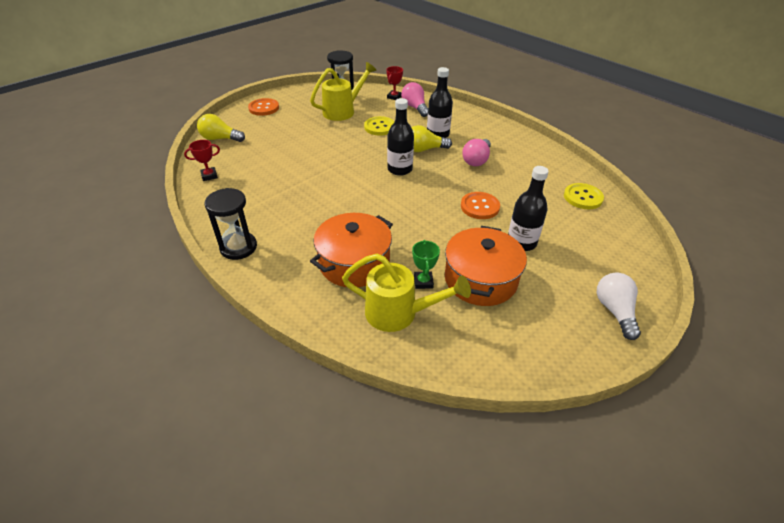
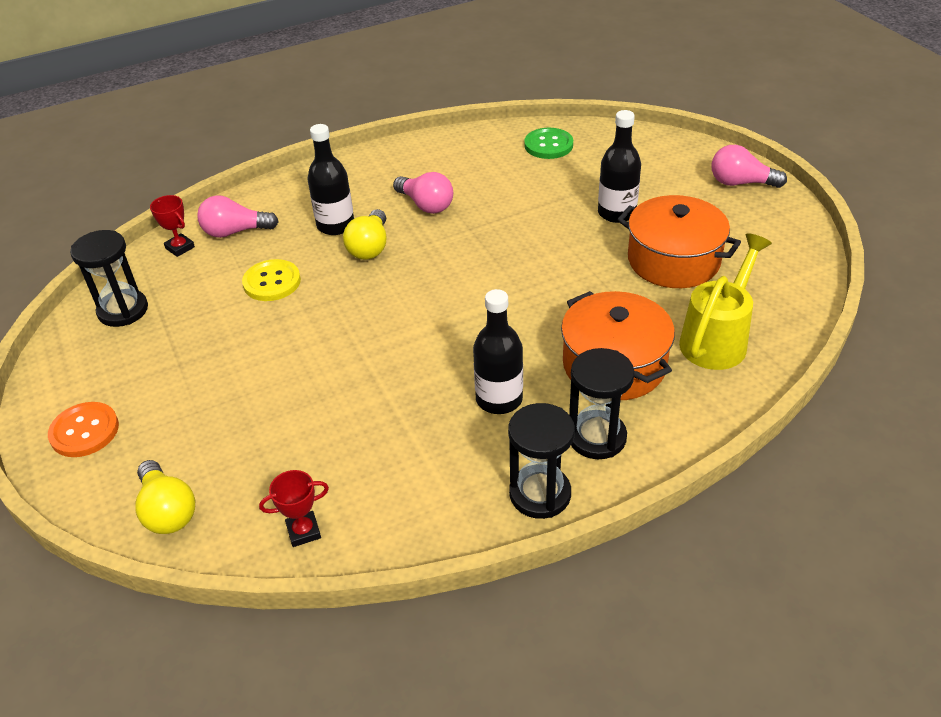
camera: 70 degrees left, 0 degrees up
red trophy [184,140,220,181] -> red trophy turned 75 degrees clockwise [259,470,329,547]
yellow light bulb [197,114,245,142] -> yellow light bulb turned 60 degrees counterclockwise [135,460,195,534]
yellow watering can [310,62,377,121] -> none
black bottle [387,98,414,176] -> black bottle moved to [473,289,523,414]
green trophy [412,240,440,289] -> none
orange button [461,192,500,219] -> none
yellow button [564,183,604,209] -> green button [524,128,573,159]
white light bulb [597,273,641,340] -> pink light bulb [711,145,787,188]
none -> black hourglass [569,348,635,459]

